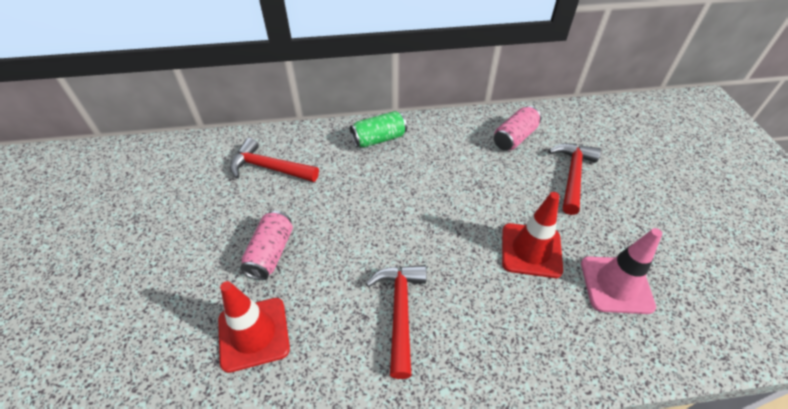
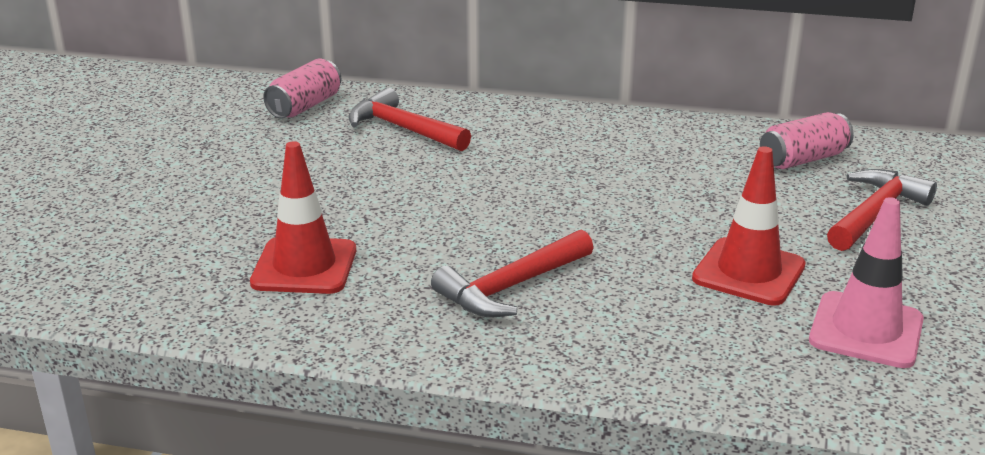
camera: 20 degrees right, 20 degrees down
pink can [240,211,293,280] -> pink can moved to [263,59,342,119]
green can [350,111,407,147] -> none
red hammer [366,265,427,379] -> red hammer turned 150 degrees counterclockwise [431,229,593,317]

